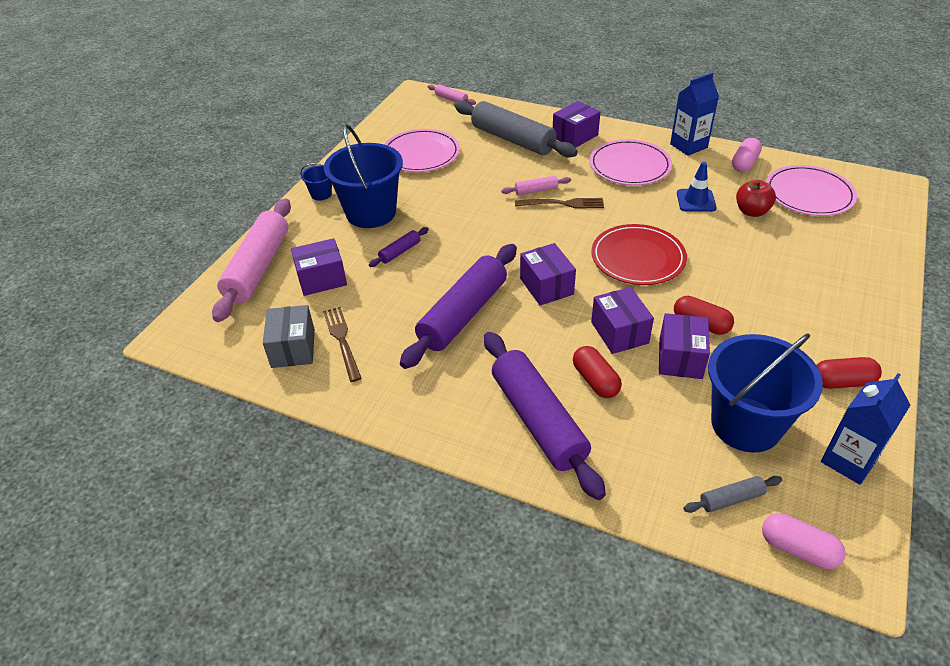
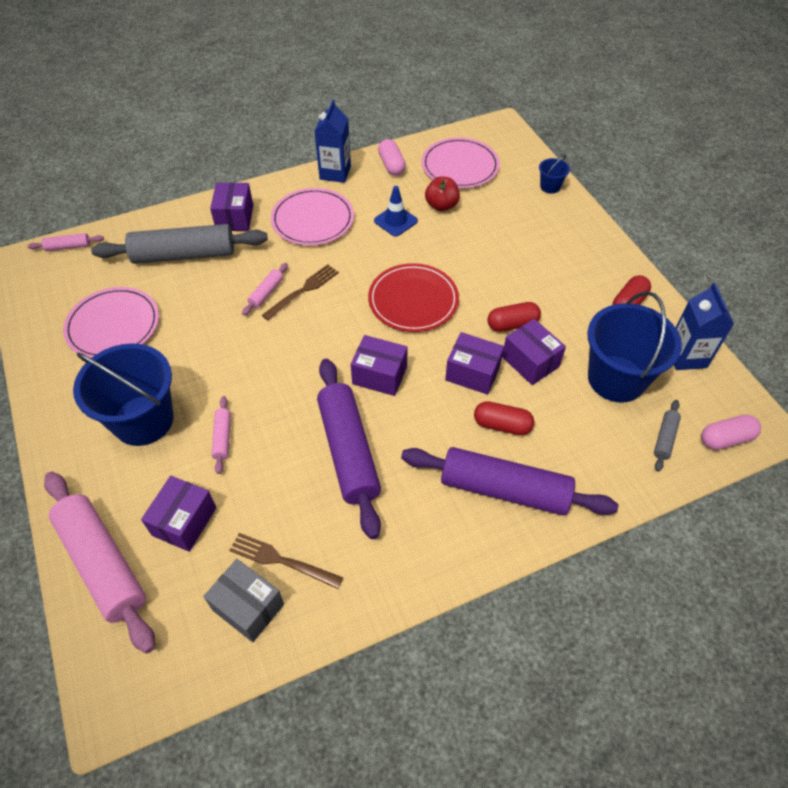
camera: 50 degrees left, 10 degrees up
blue bucket [300,163,332,200] -> blue bucket moved to [539,155,570,193]
purple rolling pin [369,227,429,267] -> pink rolling pin [211,396,231,474]

